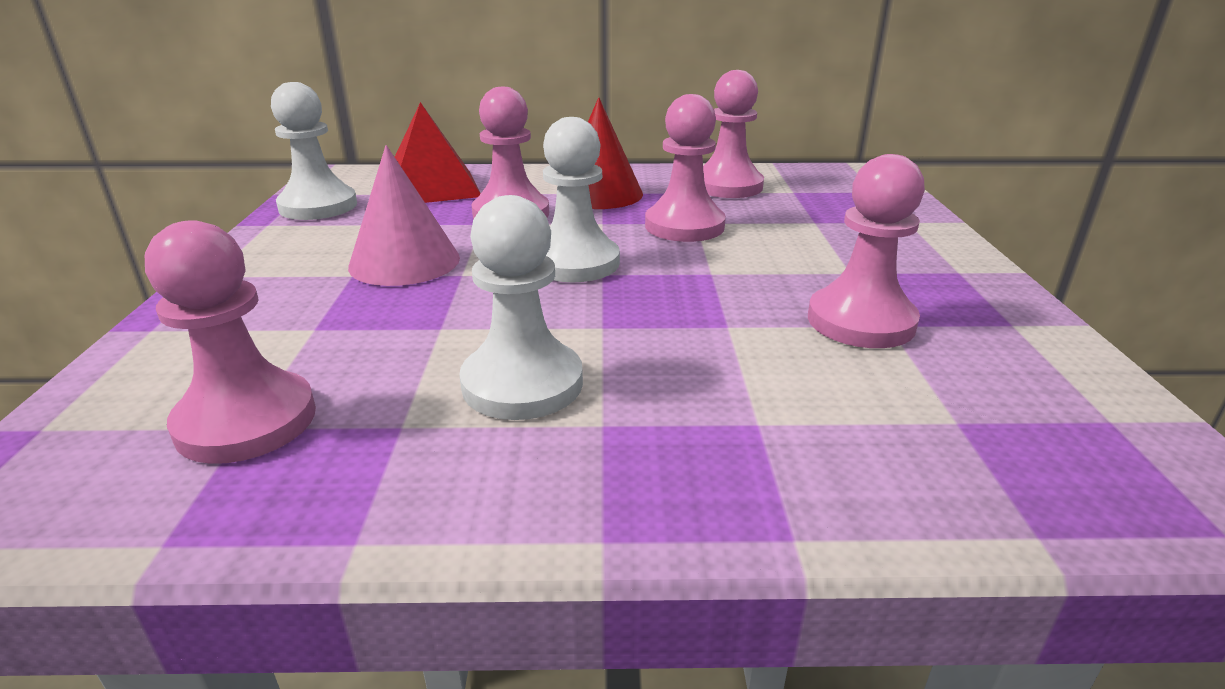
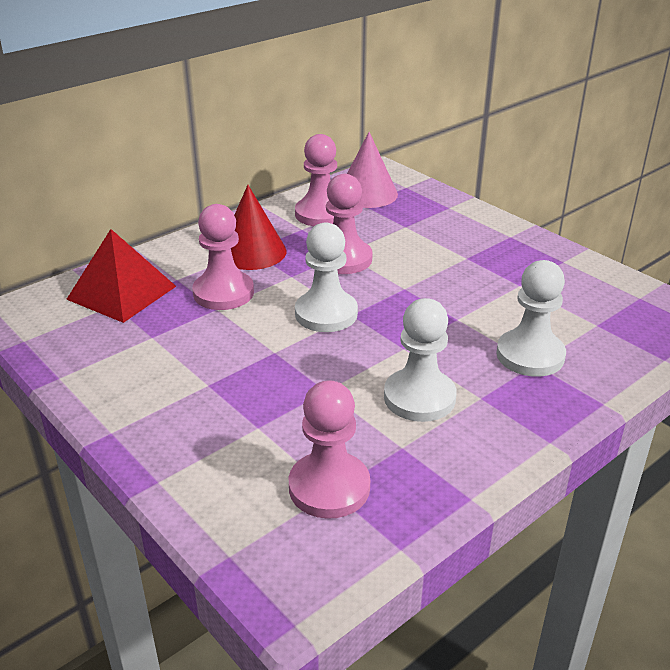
camera: 40 degrees left, 5 degrees up
white pawn [271,82,357,220] -> white pawn moved to [496,260,566,377]
pink cone [348,145,460,286] -> pink cone moved to [347,132,398,208]
pink pawn [808,154,925,348] -> none

